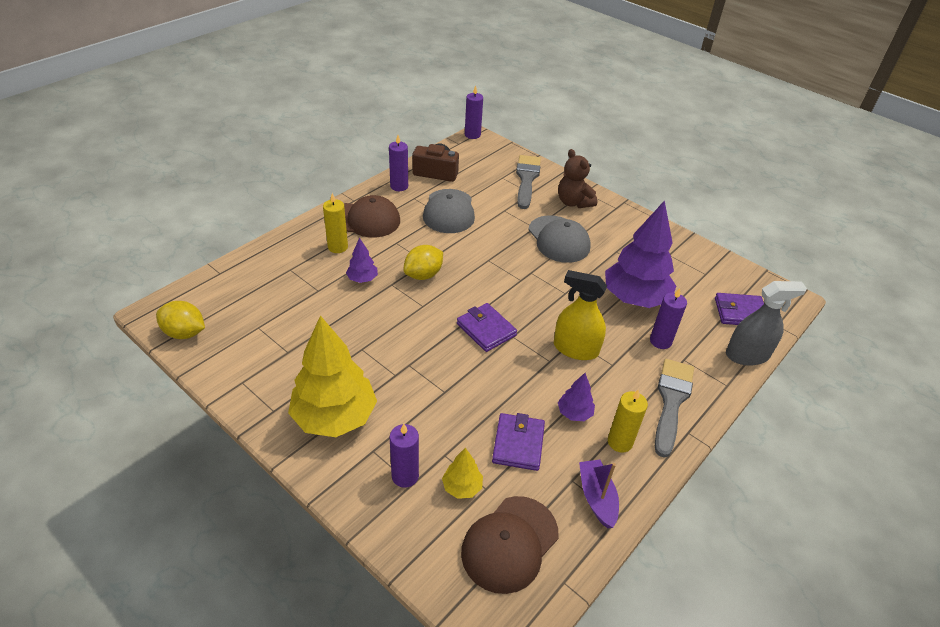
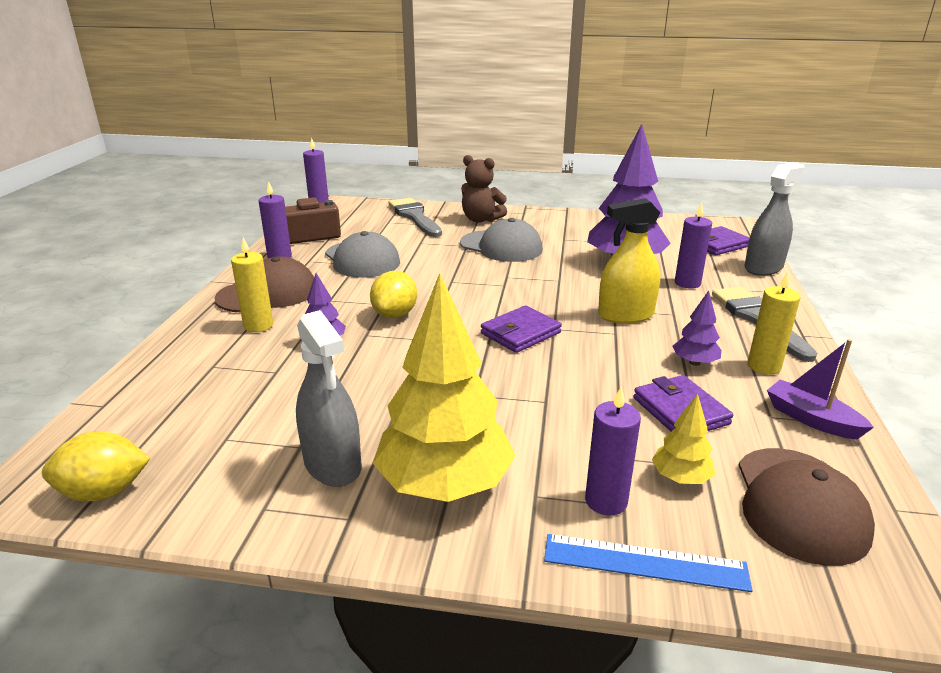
camera: 30 degrees left, 15 degrees down
purple wallet [457,303,517,352] -> purple wallet turned 60 degrees counterclockwise [481,306,562,353]
none -> grey spray bottle [296,310,362,487]
none -> blue ruler [544,534,753,592]

